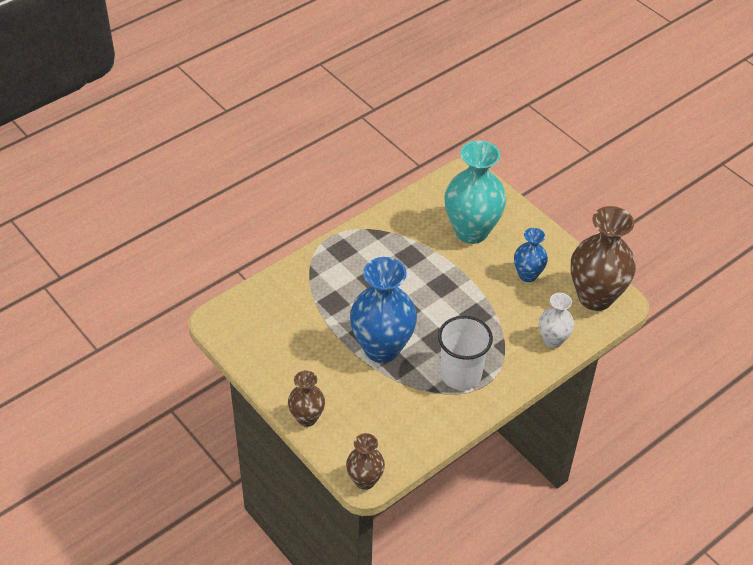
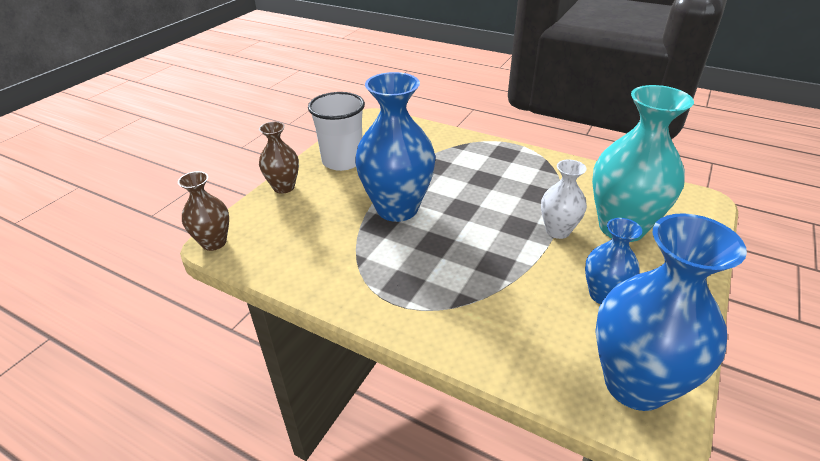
camera: 70 degrees right, 10 degrees down
white cup [438,316,493,390] -> white cup moved to [308,92,365,171]
white vase [539,293,574,348] -> white vase moved to [541,160,587,239]
brown vase [571,206,636,311] -> blue vase [595,213,747,411]

